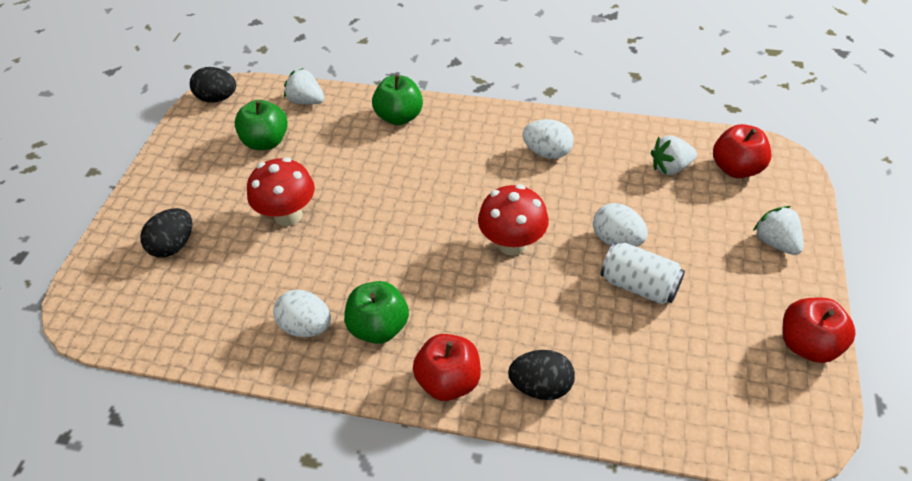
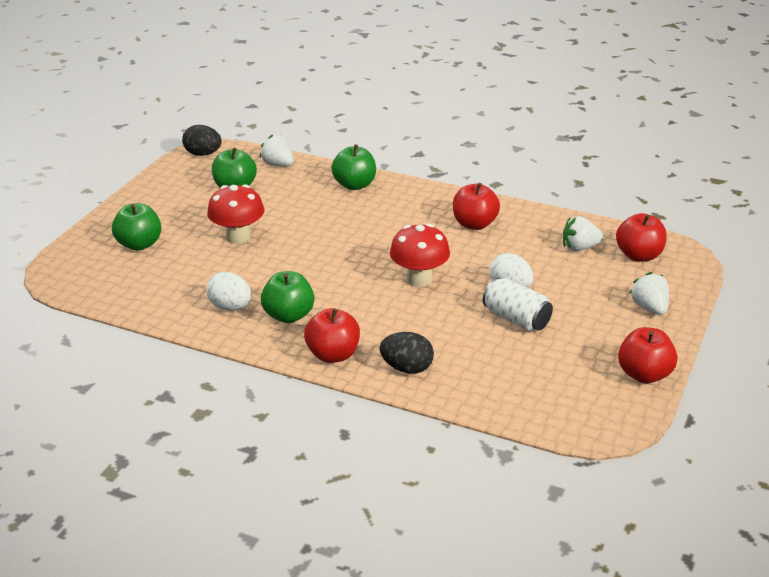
camera: 10 degrees right, 15 degrees down
black egg [140,208,192,258] -> green apple [112,203,161,250]
white egg [522,119,574,159] -> red apple [453,183,500,230]

